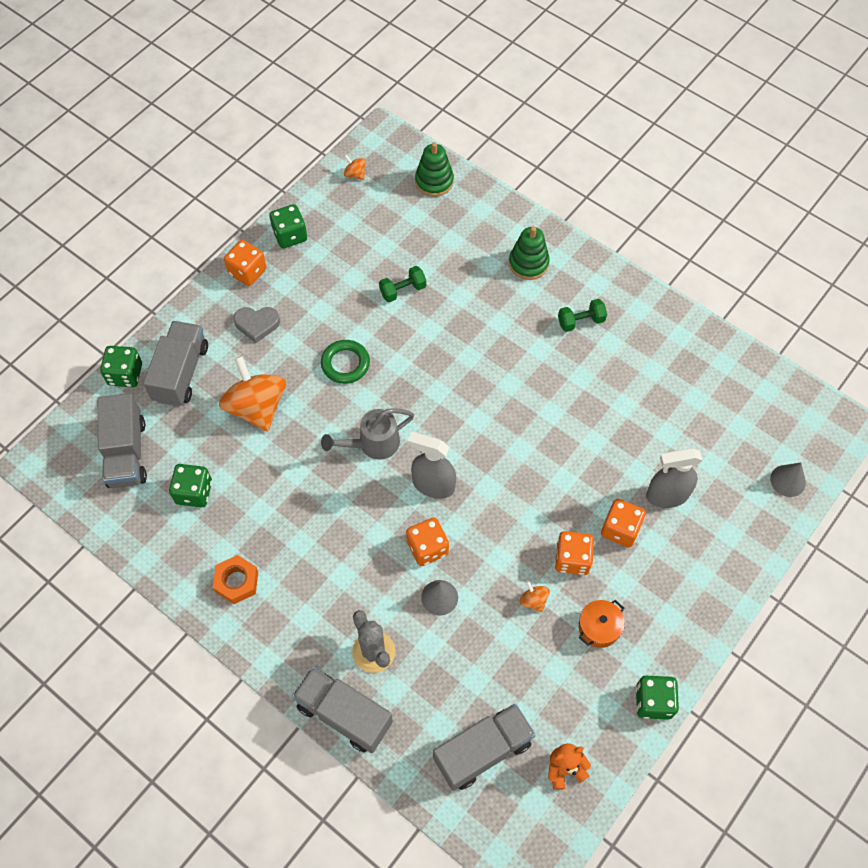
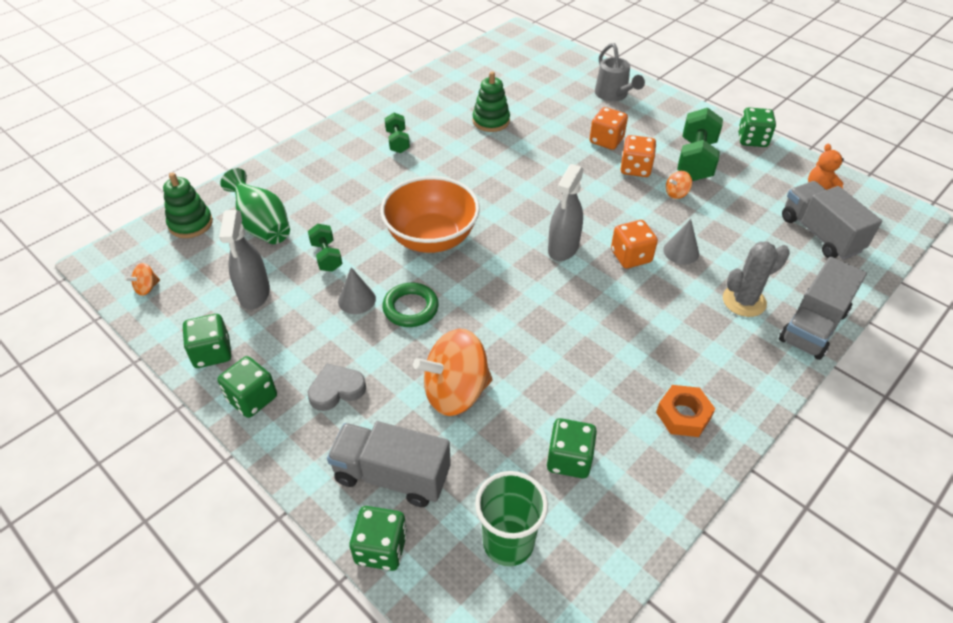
camera: 85 degrees left, 15 degrees down
grey truck [98,393,147,488] -> green cup [475,471,548,566]
orange dice [224,240,266,286] -> green dice [218,356,277,418]
grey heart [233,307,280,343] -> grey heart turned 120 degrees counterclockwise [308,364,366,411]
grey watering can [321,408,414,460] -> grey watering can moved to [595,43,645,102]
green stacking toy [509,226,550,280] -> green stacking toy moved to [472,72,510,132]
orange pot [579,600,625,648] -> green dumbbell [677,108,723,181]
grey spray bottle [646,448,703,508] -> grey spray bottle moved to [219,210,270,310]
grey cone [770,463,806,497] -> grey cone moved to [338,267,376,314]
none -> green vase [220,168,290,244]
none -> orange bowl [380,176,480,253]

